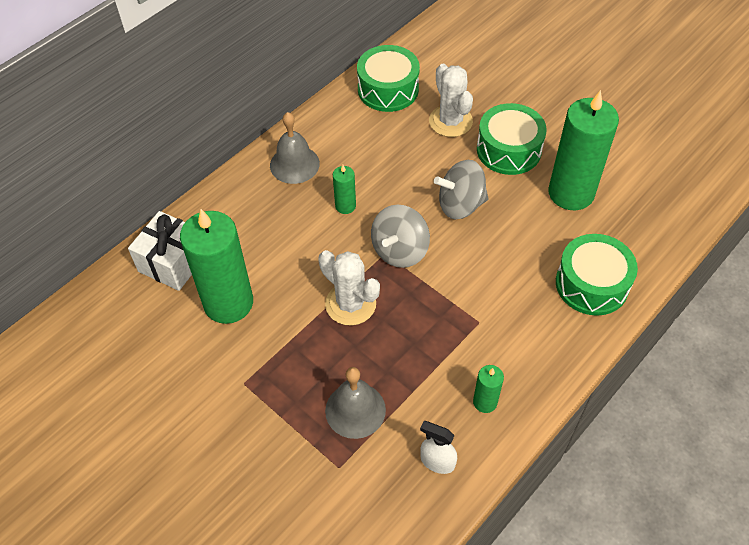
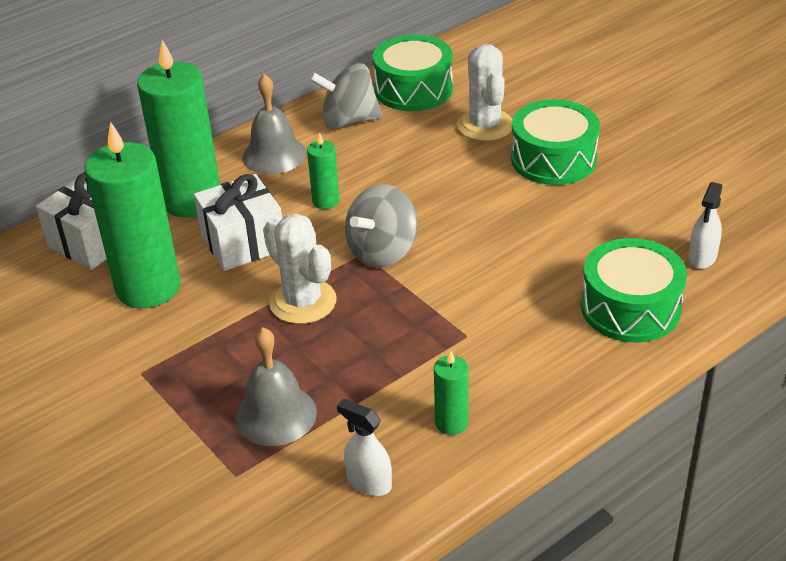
camera: 10 degrees right, 15 degrees down
grey spinning top [434,160,489,219] -> grey spinning top moved to [309,63,382,129]
green candle [548,90,619,210] -> green candle moved to [137,40,220,218]
none -> white gift [194,174,282,271]
none -> white spray bottle [688,182,722,269]

